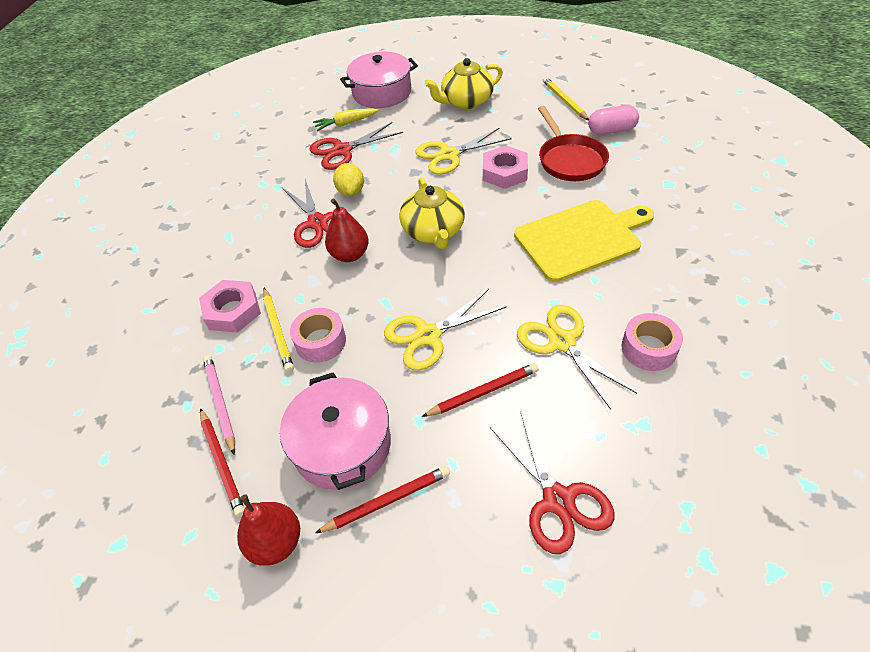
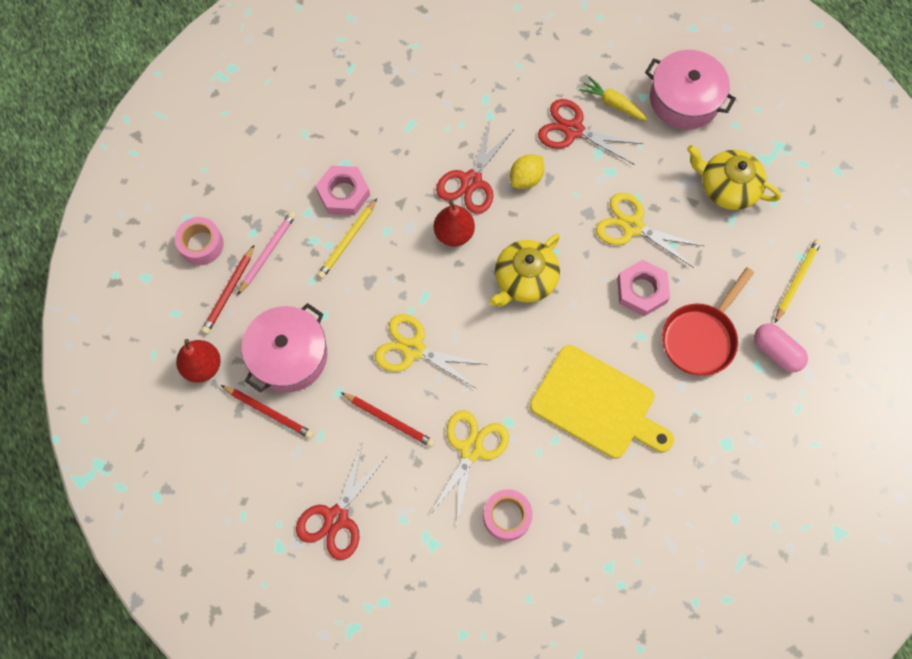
camera: 50 degrees right, 20 degrees up
pink tape [290,308,346,363] -> pink tape moved to [175,217,224,265]

